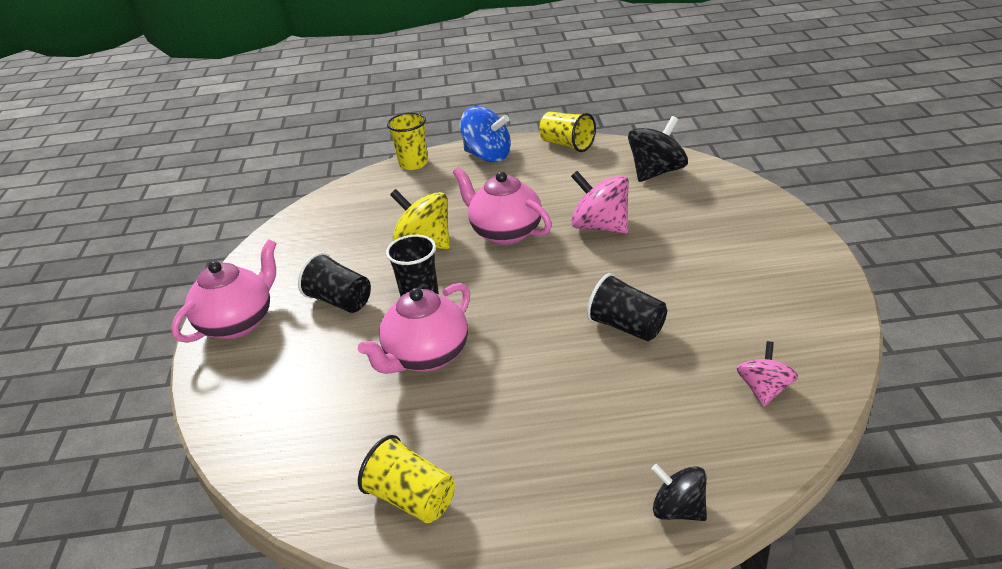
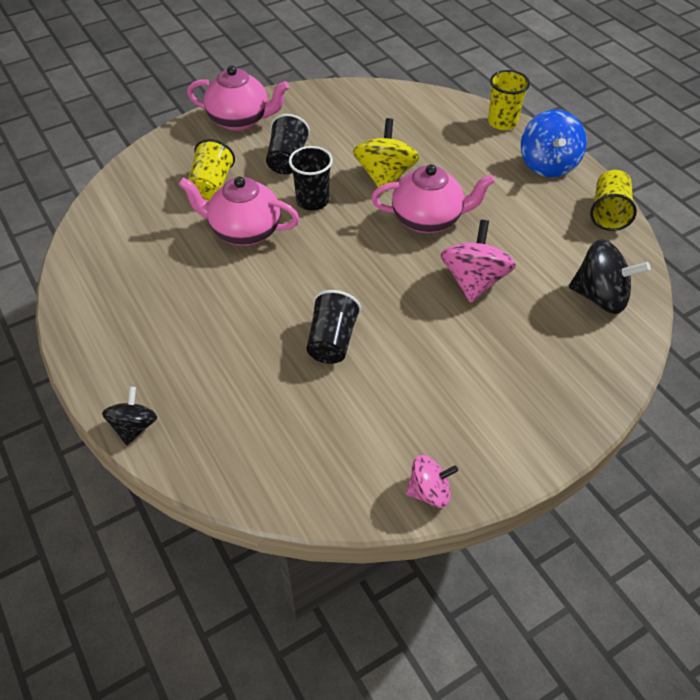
camera: 60 degrees right, 15 degrees up
yellow cup [358,435,455,523] -> yellow cup moved to [188,139,235,201]
pink teapot [453,167,552,245] -> pink teapot turned 75 degrees clockwise [371,164,495,233]
pink spinning top [737,341,798,406] -> pink spinning top moved to [406,455,458,508]

